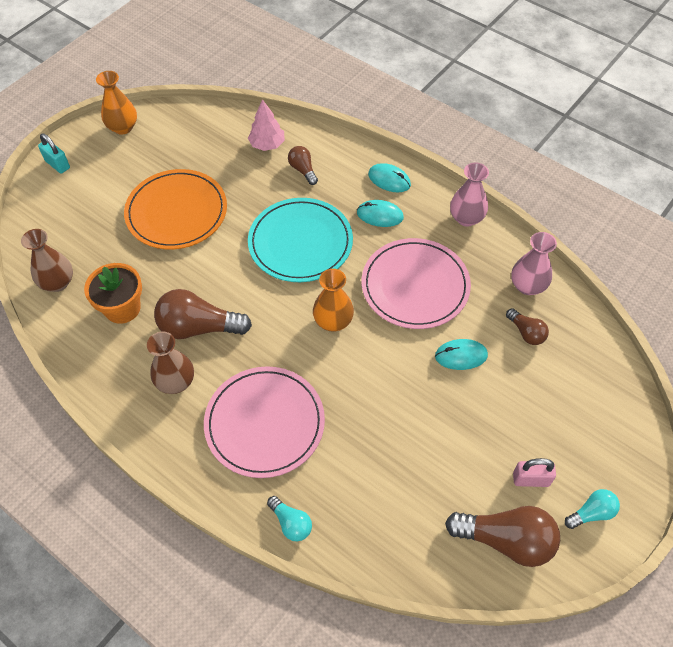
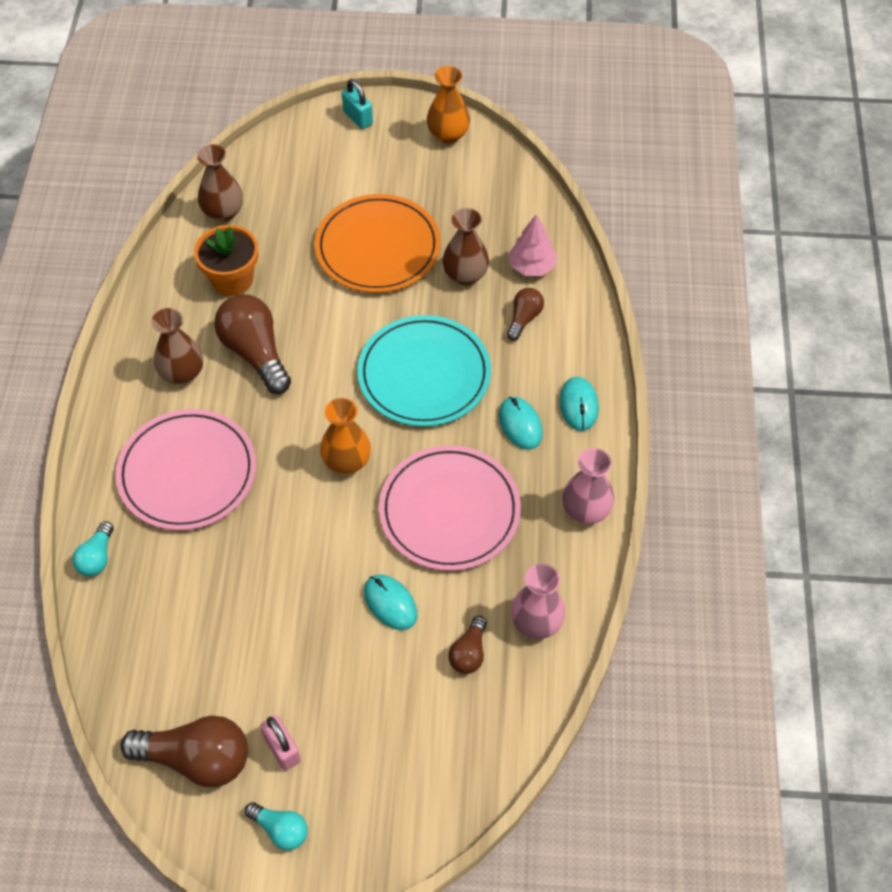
camera: 55 degrees right, 0 degrees up
turquoise padlock [38,134,70,174] -> turquoise padlock turned 45 degrees counterclockwise [342,79,373,129]
brown light bulb [445,506,560,567] -> brown light bulb turned 60 degrees counterclockwise [120,715,248,787]
none -> brown vase [442,208,489,285]

